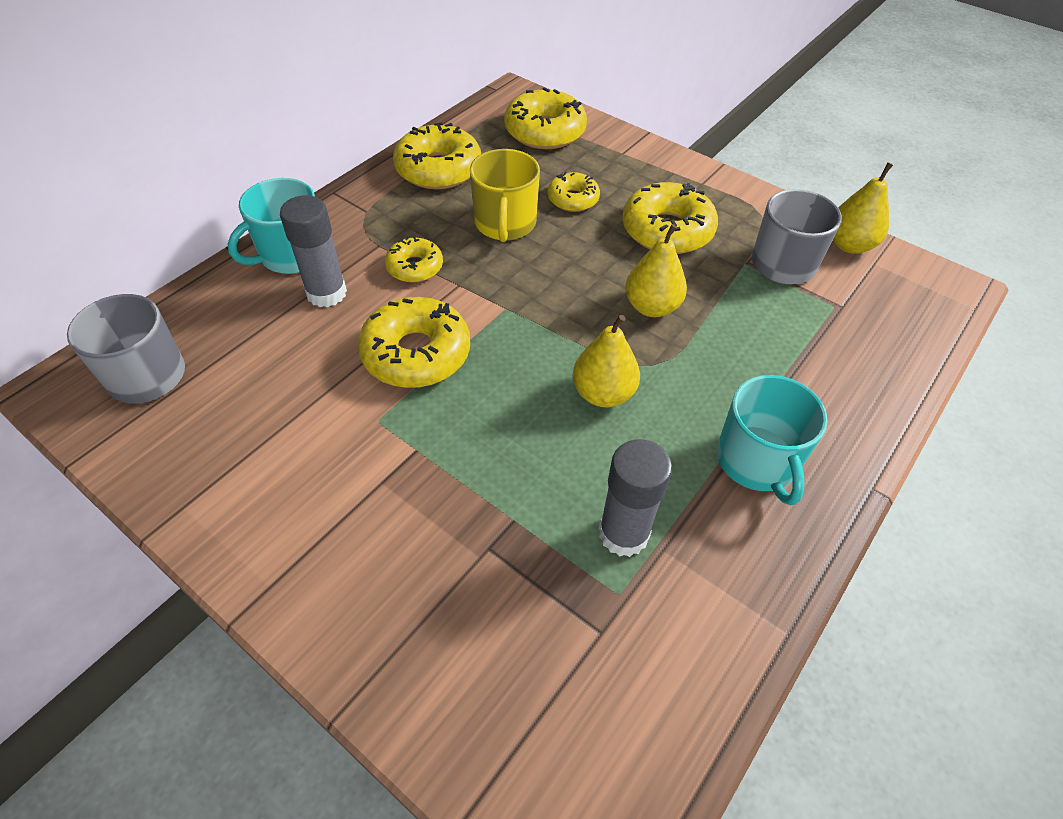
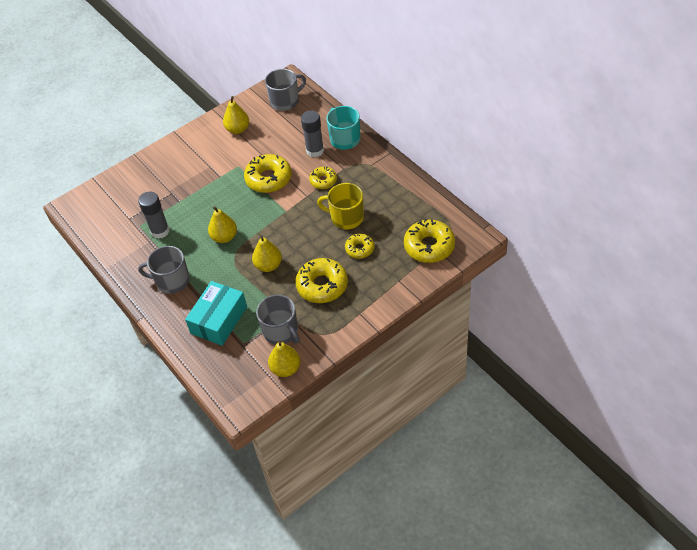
camera: 110 degrees right, 0 degrees up
yellow donut [393,122,481,189] -> none
turquoise mug [717,375,828,505] -> grey mug [138,246,190,294]
none -> turquoise box [185,281,247,346]
none -> yellow pear [223,96,249,134]

